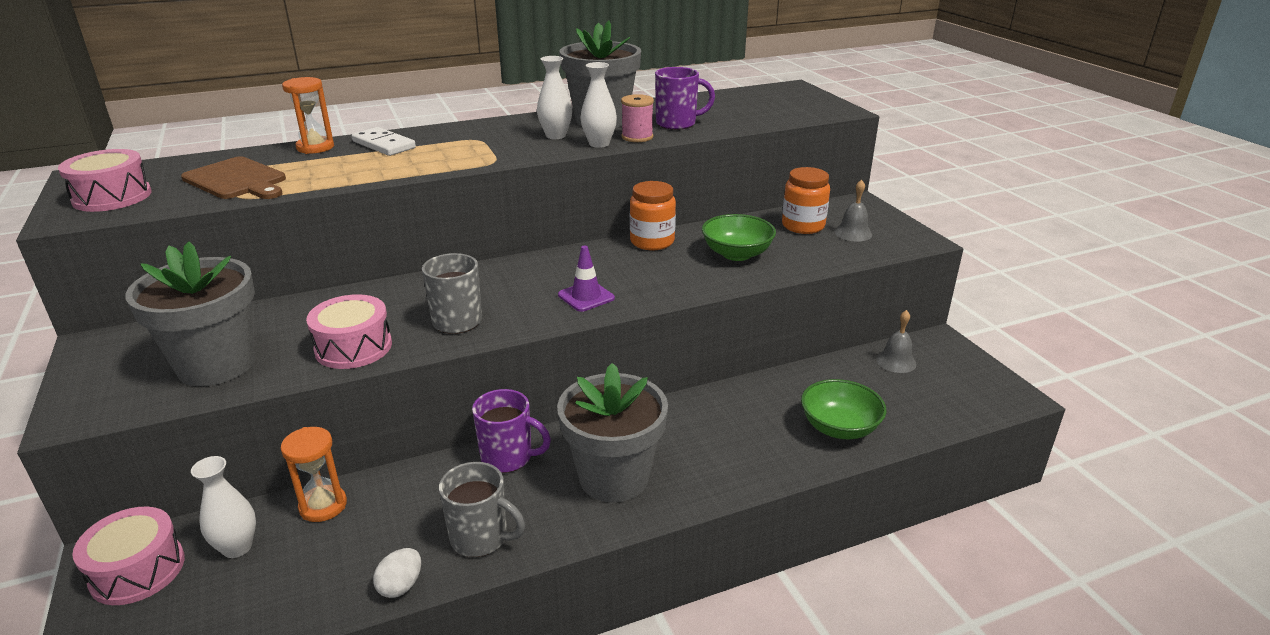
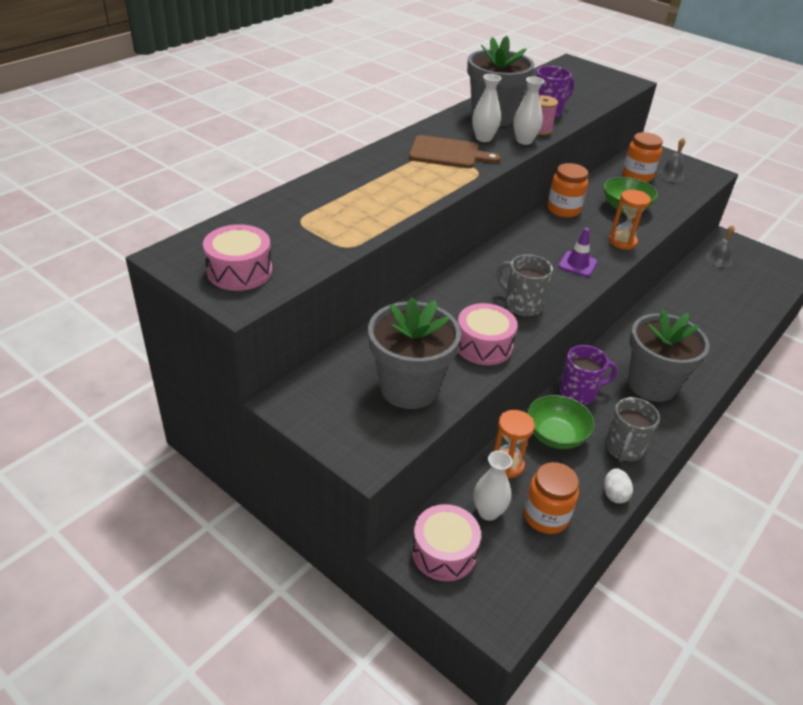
camera: 30 degrees left, 10 degrees up
brown cutting board [181,156,286,199] -> brown cutting board moved to [409,135,501,168]
orange hourglass [282,77,334,154] -> orange hourglass moved to [609,190,651,250]
white domino [352,127,416,156] -> none
grey mug [439,462,525,557] -> grey mug turned 120 degrees clockwise [605,397,660,462]
green bowl [801,379,886,439] -> green bowl moved to [527,395,595,449]
none -> orange jar [524,462,579,534]

